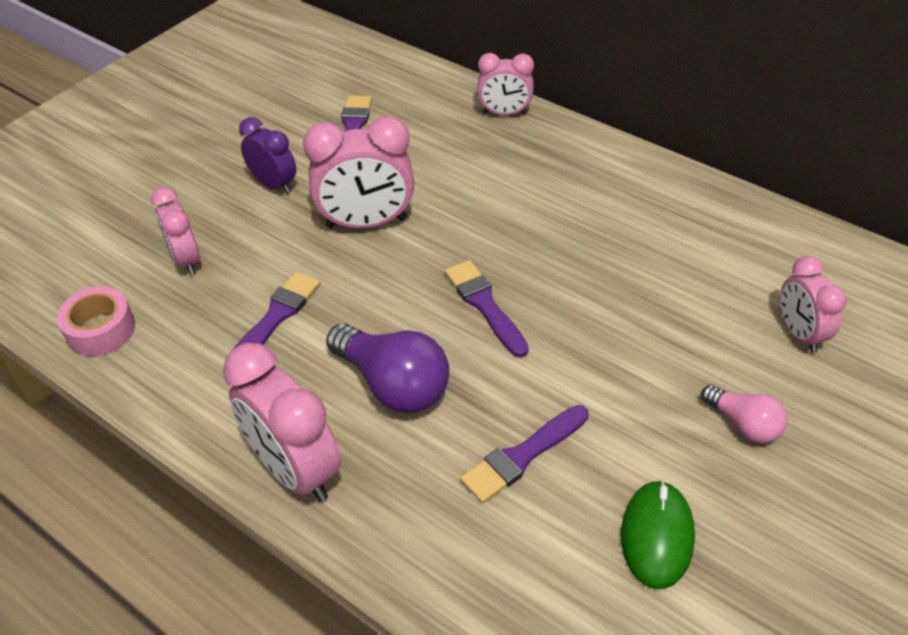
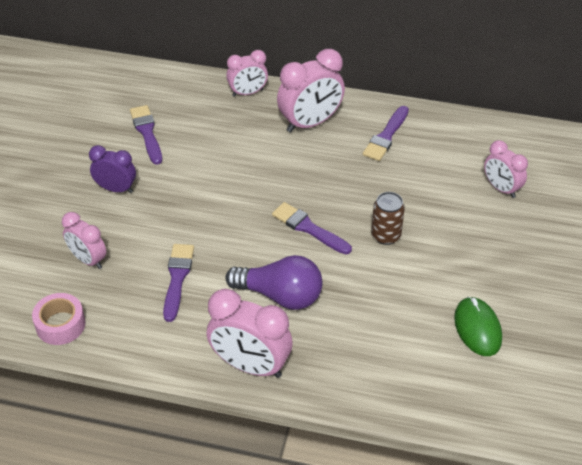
camera: 25 degrees left, 0 degrees up
pink clock [303,116,414,228] -> pink clock moved to [277,49,345,133]
purple brush [460,405,589,503] -> purple brush moved to [363,106,409,161]
pink light bulb [701,385,787,443] -> none
none -> brown can [371,192,405,245]

